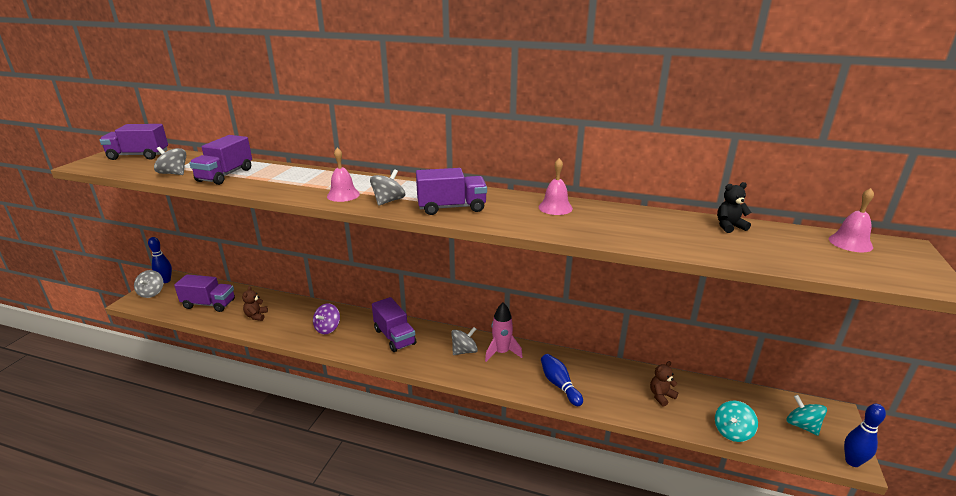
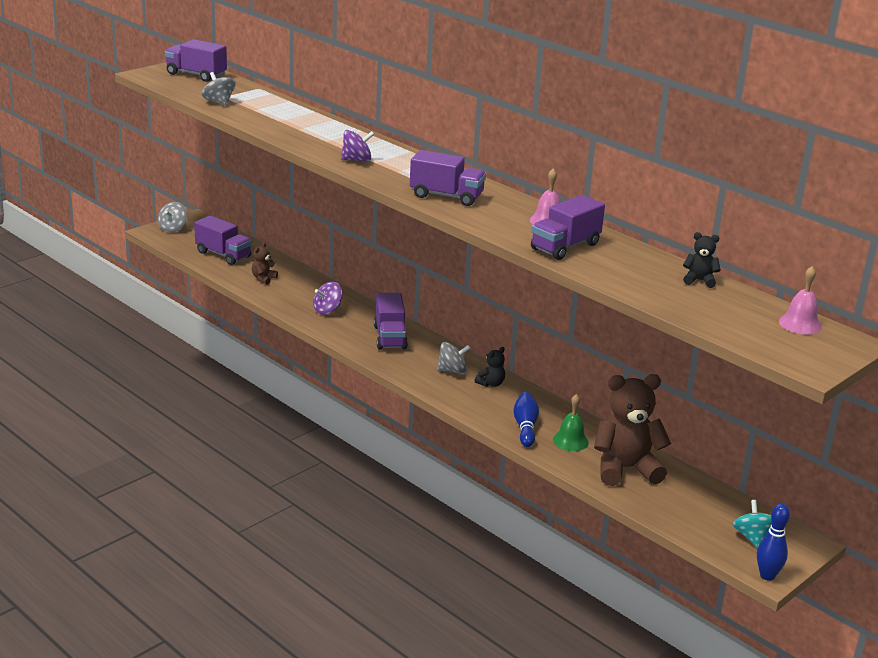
camera: 25 degrees right, 0 degrees up
blue bowling pin [148,237,172,283] -> none
purple truck [189,135,252,185] -> purple truck moved to [531,195,605,260]
pink bell [327,147,360,202] -> purple spinning top [341,130,375,162]
grey spinning top [370,169,405,206] -> none
pink rocket [485,302,522,362] -> black teddy bear [475,347,505,387]
brown teddy bear [650,361,678,407] -> brown teddy bear [594,374,671,486], size x2.26
turquoise spinning top [715,401,758,442] -> none
none -> green bell [553,394,589,451]

